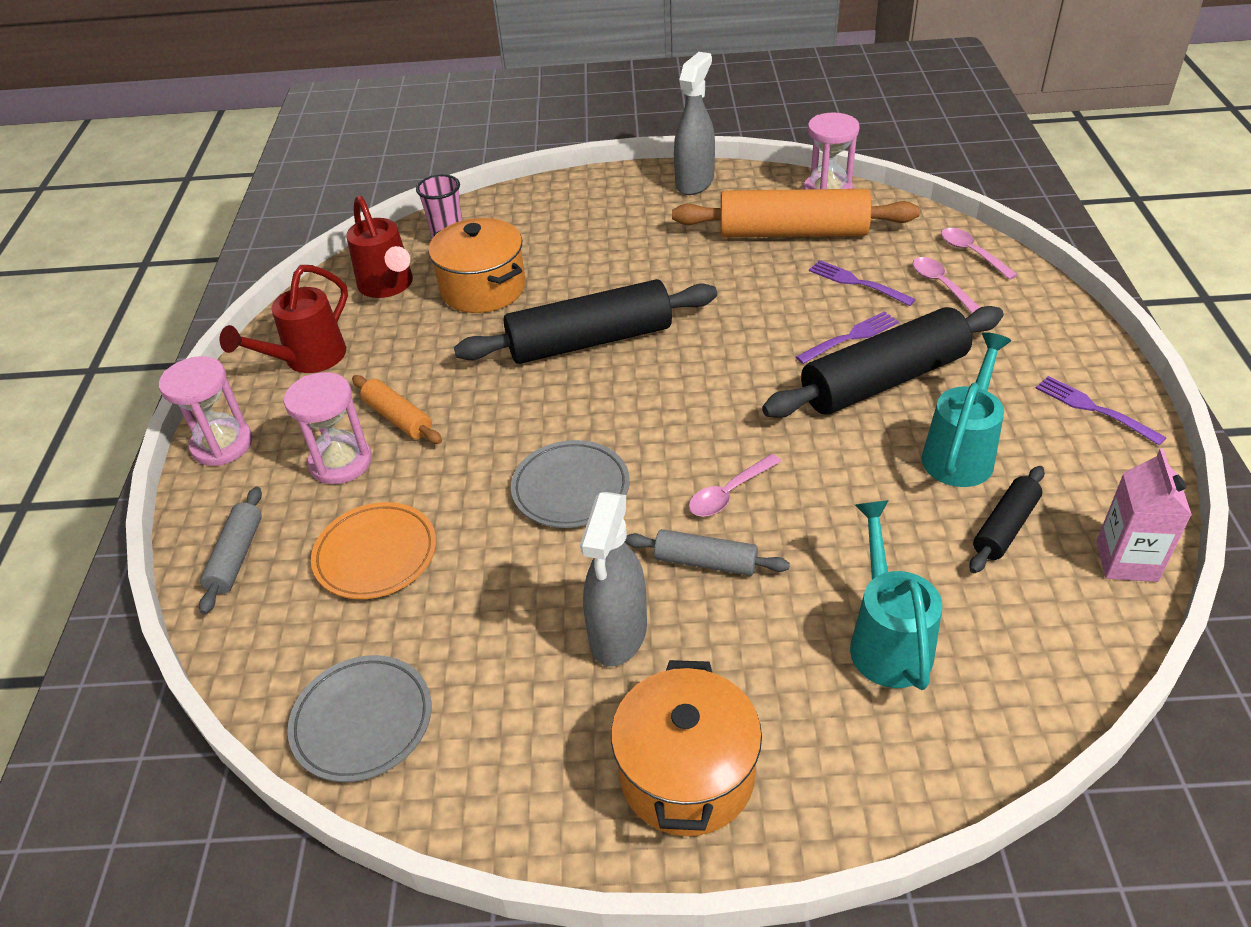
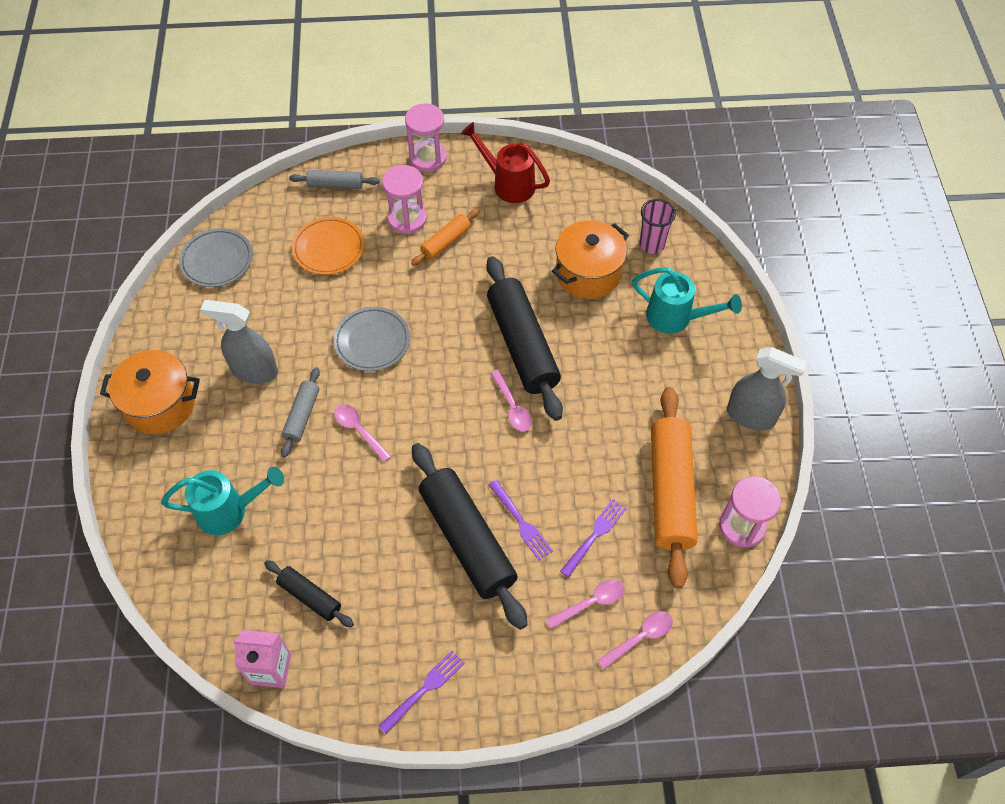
camera: 85 degrees right, 15 degrees up
red watering can [346,196,413,298] -> none
turquoise watering can [922,332,1011,487] -> turquoise watering can moved to [632,267,742,334]
none -> pink spoon [491,370,532,432]

